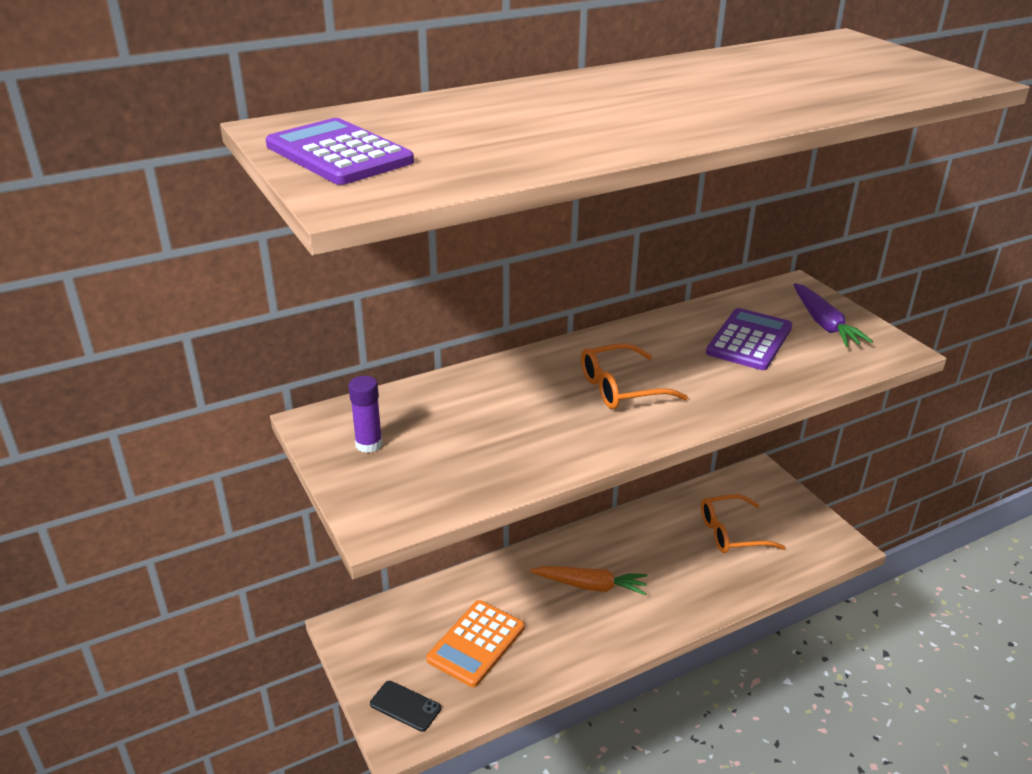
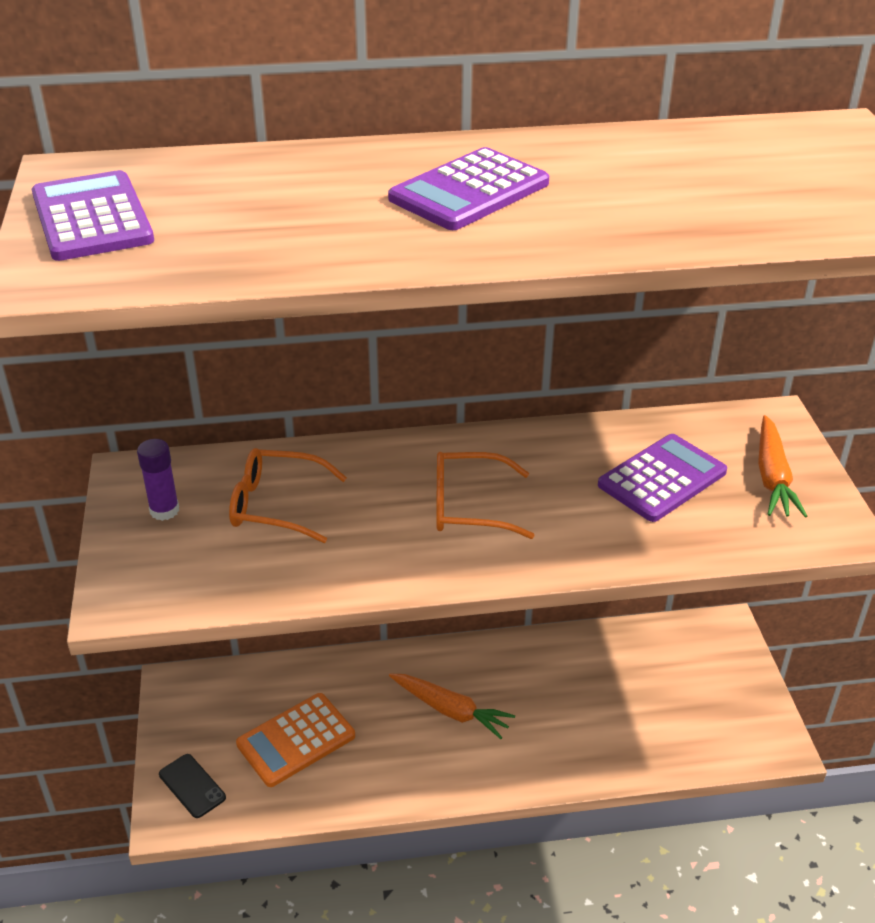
camera: 20 degrees right, 5 degrees up
orange glasses [701,494,785,553] -> orange glasses moved to [229,448,347,543]
purple carrot [794,283,873,347] -> orange carrot [758,415,807,517]
none -> purple calculator [388,147,549,230]

